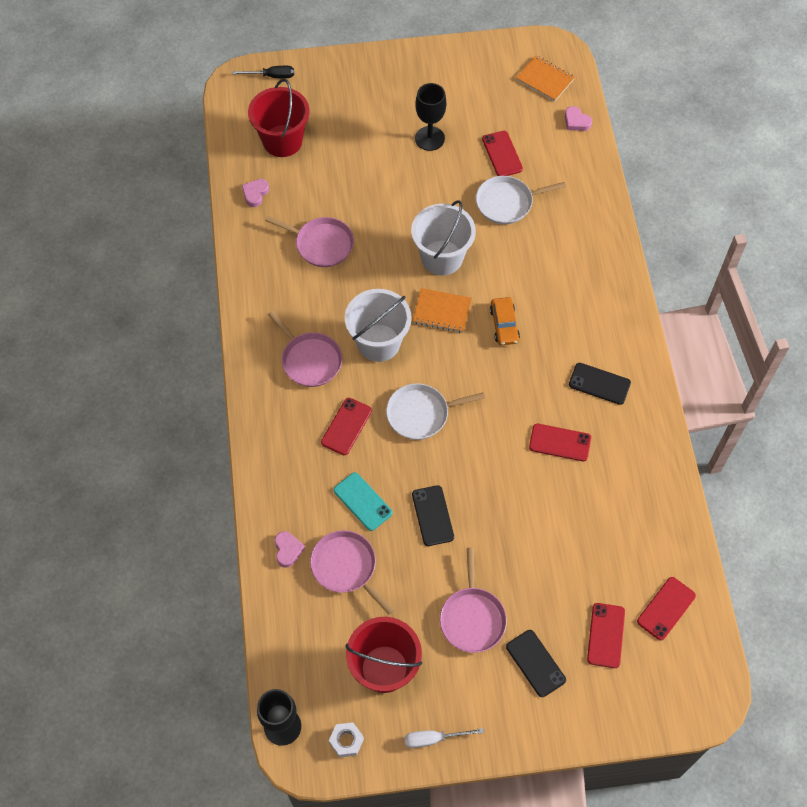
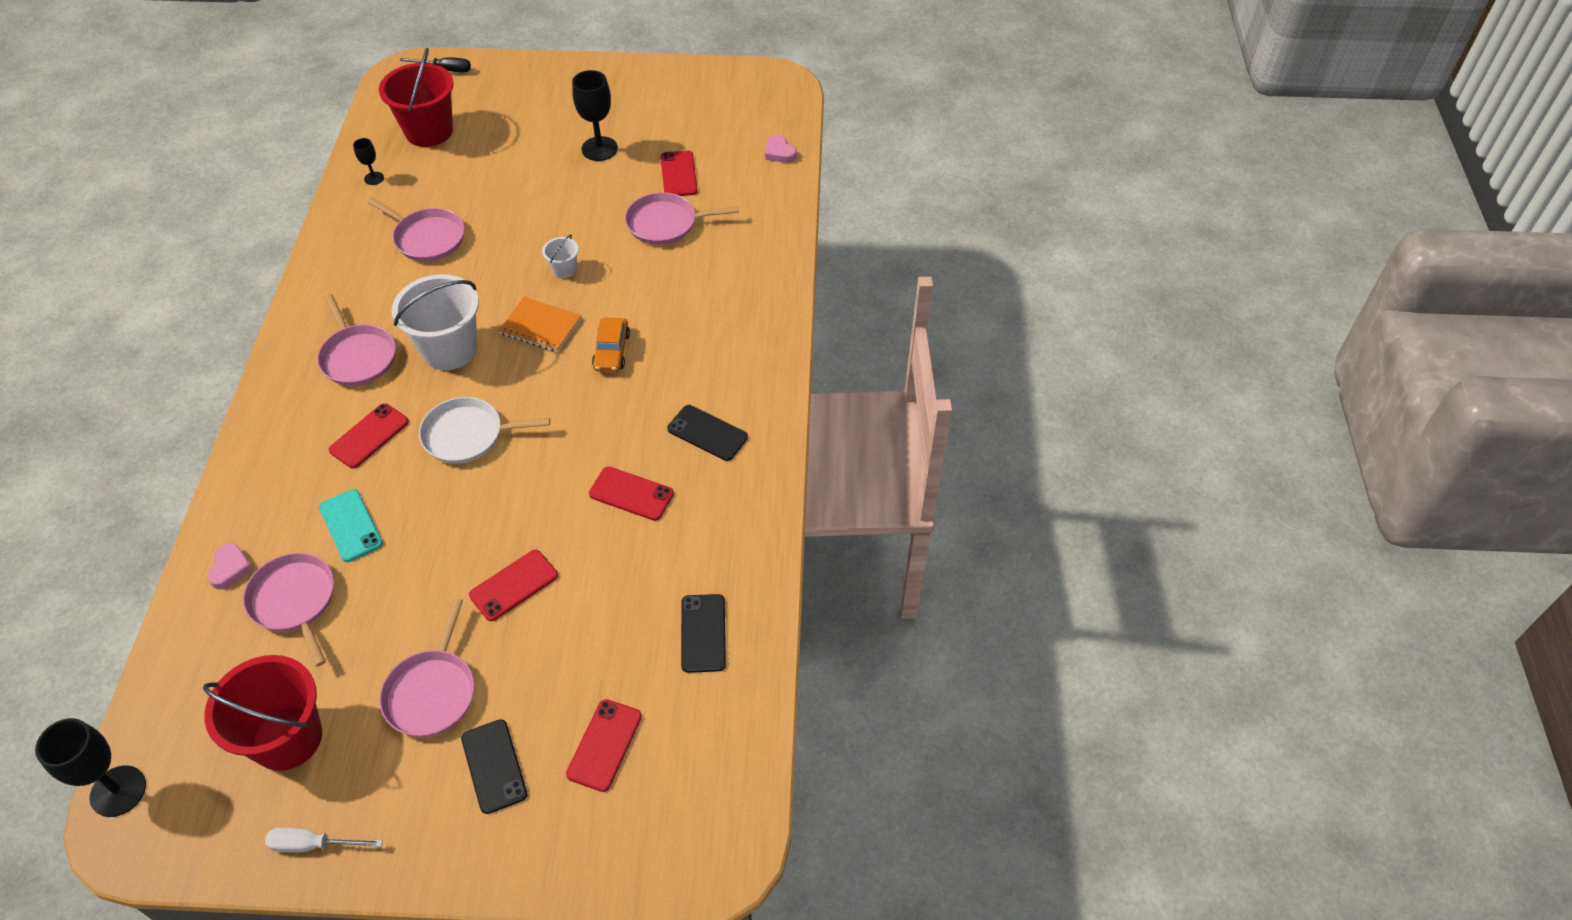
camera: 10 degrees right, 10 degrees down
pink heart [242,179,269,207] -> black goblet [353,138,384,185]
white nut [329,722,364,758] -> none
white bucket [411,200,476,276] -> white bucket [542,234,579,279], size x0.46
black phone [412,485,454,546] -> black phone moved to [681,594,726,673]
white pan [476,176,566,224] -> pink pan [625,192,739,245]
orange notebook [516,55,575,101] -> none
red phone [637,577,696,640] -> red phone moved to [469,550,558,621]

